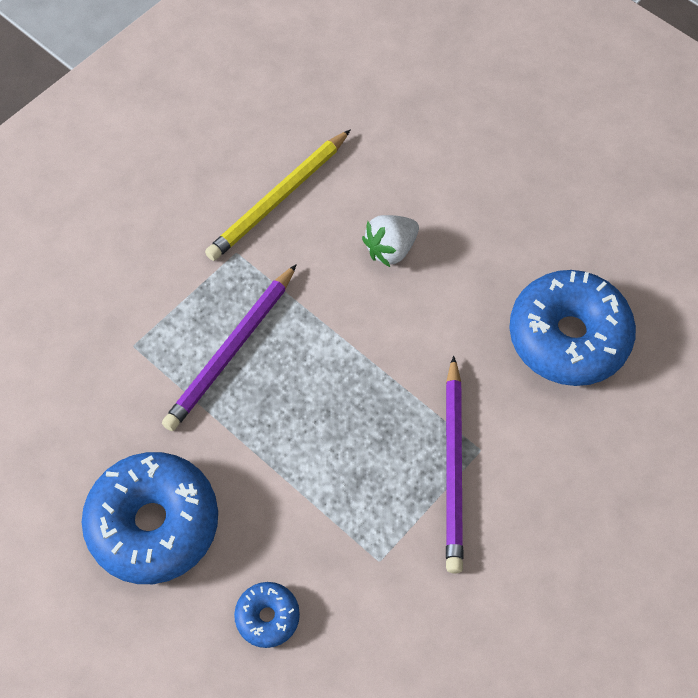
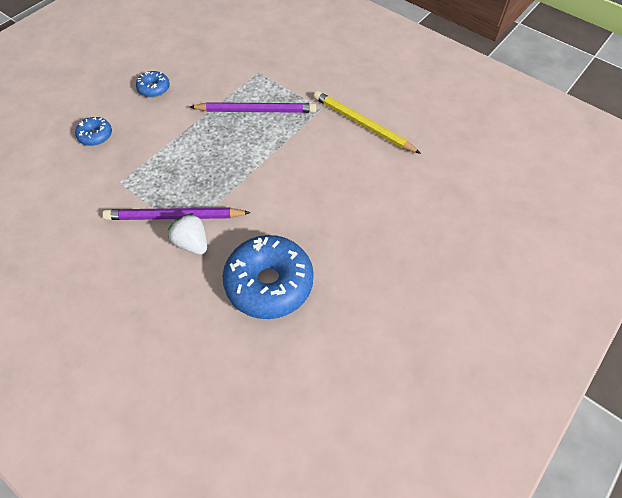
camera: 85 degrees right, 5 degrees down
blue donut [82,452,218,584] -> blue donut [136,71,170,97], size x0.47
purple pencil [162,264,297,431] -> purple pencil turned 150 degrees clockwise [190,102,316,113]
white strawberry [362,215,419,267] -> white strawberry moved to [168,213,207,255]

